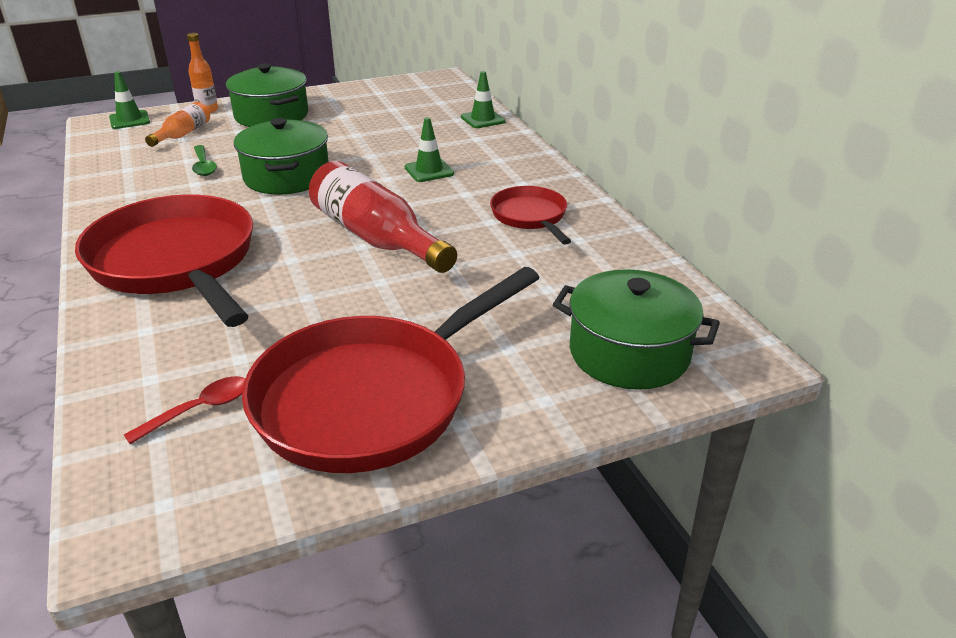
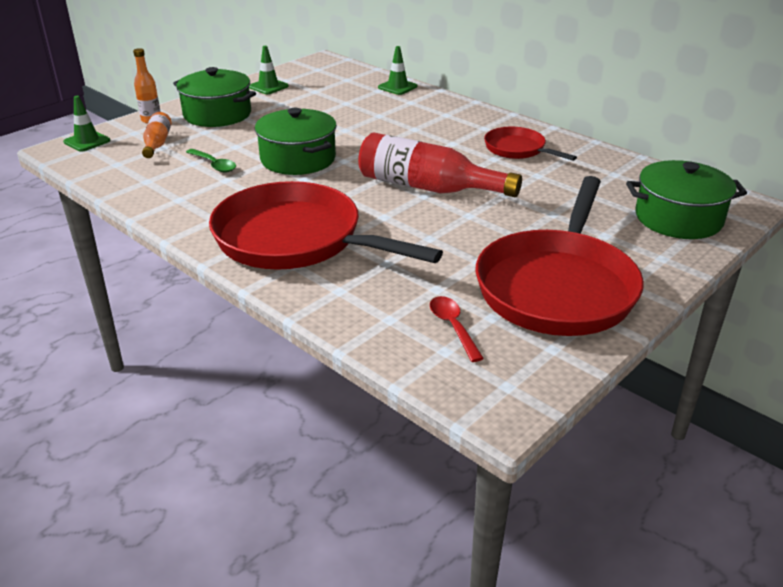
camera: 25 degrees left, 0 degrees up
red spoon [124,376,246,444] -> red spoon turned 45 degrees counterclockwise [430,296,484,362]
green traffic cone [405,117,454,182] -> green traffic cone moved to [249,46,289,94]

